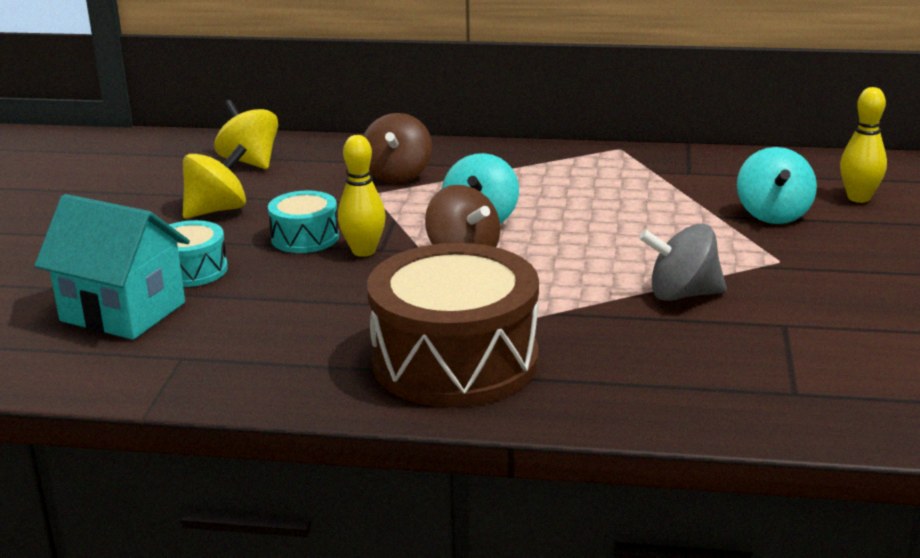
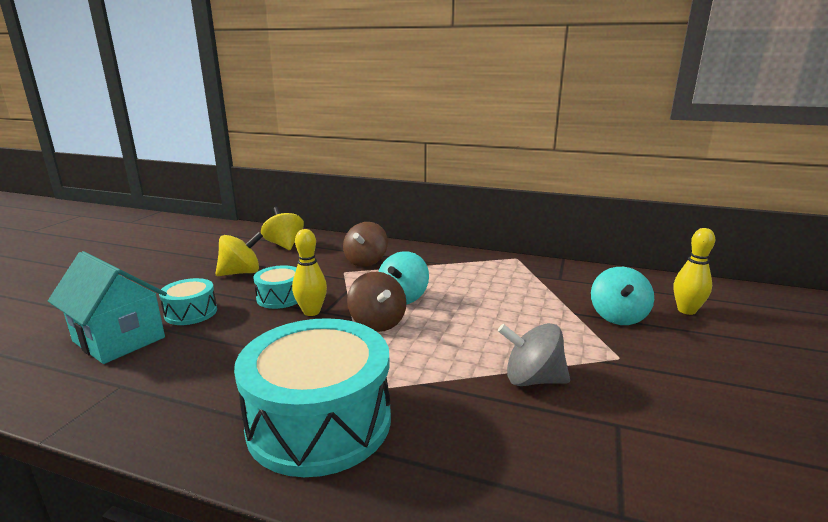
camera: 10 degrees right, 5 degrees down
brown drum [367,243,539,407] -> turquoise drum [234,318,391,477]

